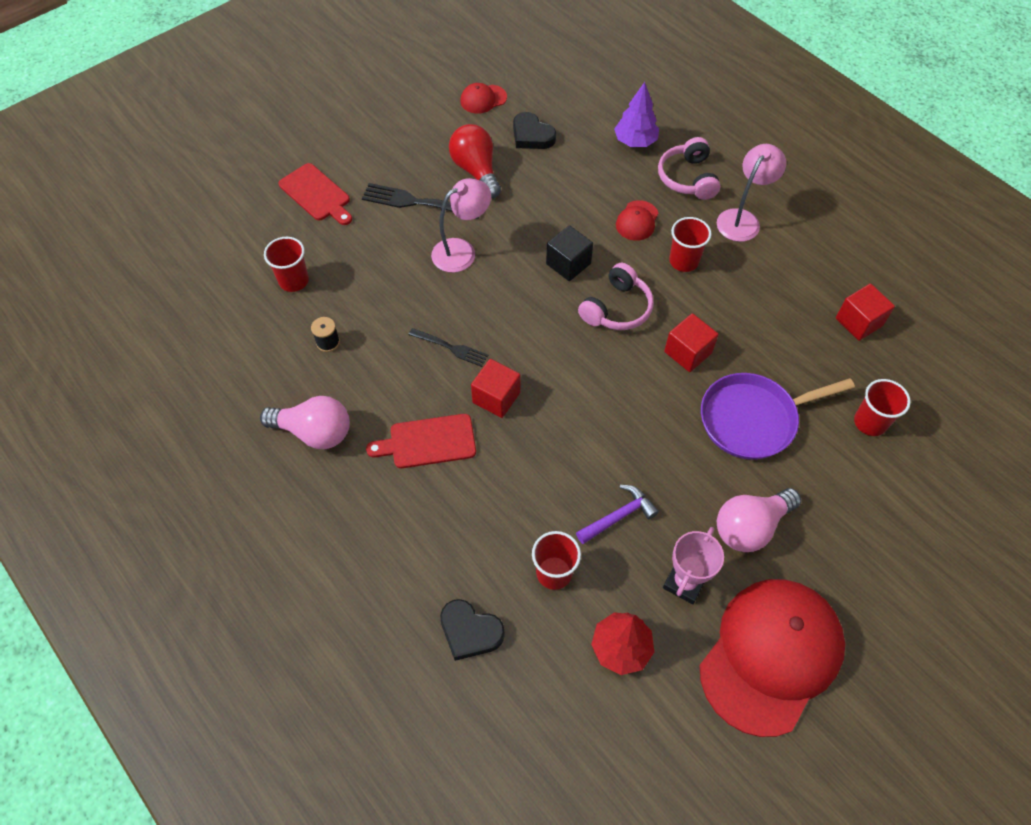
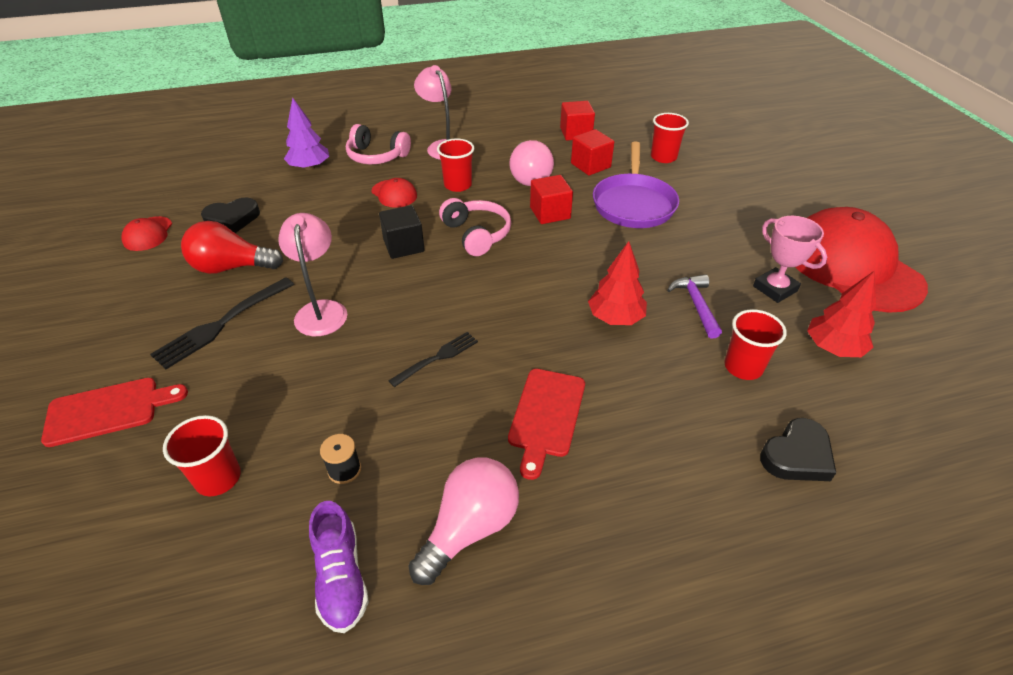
camera: 65 degrees left, 15 degrees down
red cube [471,359,521,418] -> red cube moved to [571,129,614,176]
pink light bulb [717,488,801,552] -> pink light bulb moved to [509,140,554,186]
none -> purple shoe [309,501,369,633]
none -> red tree [588,241,647,325]

